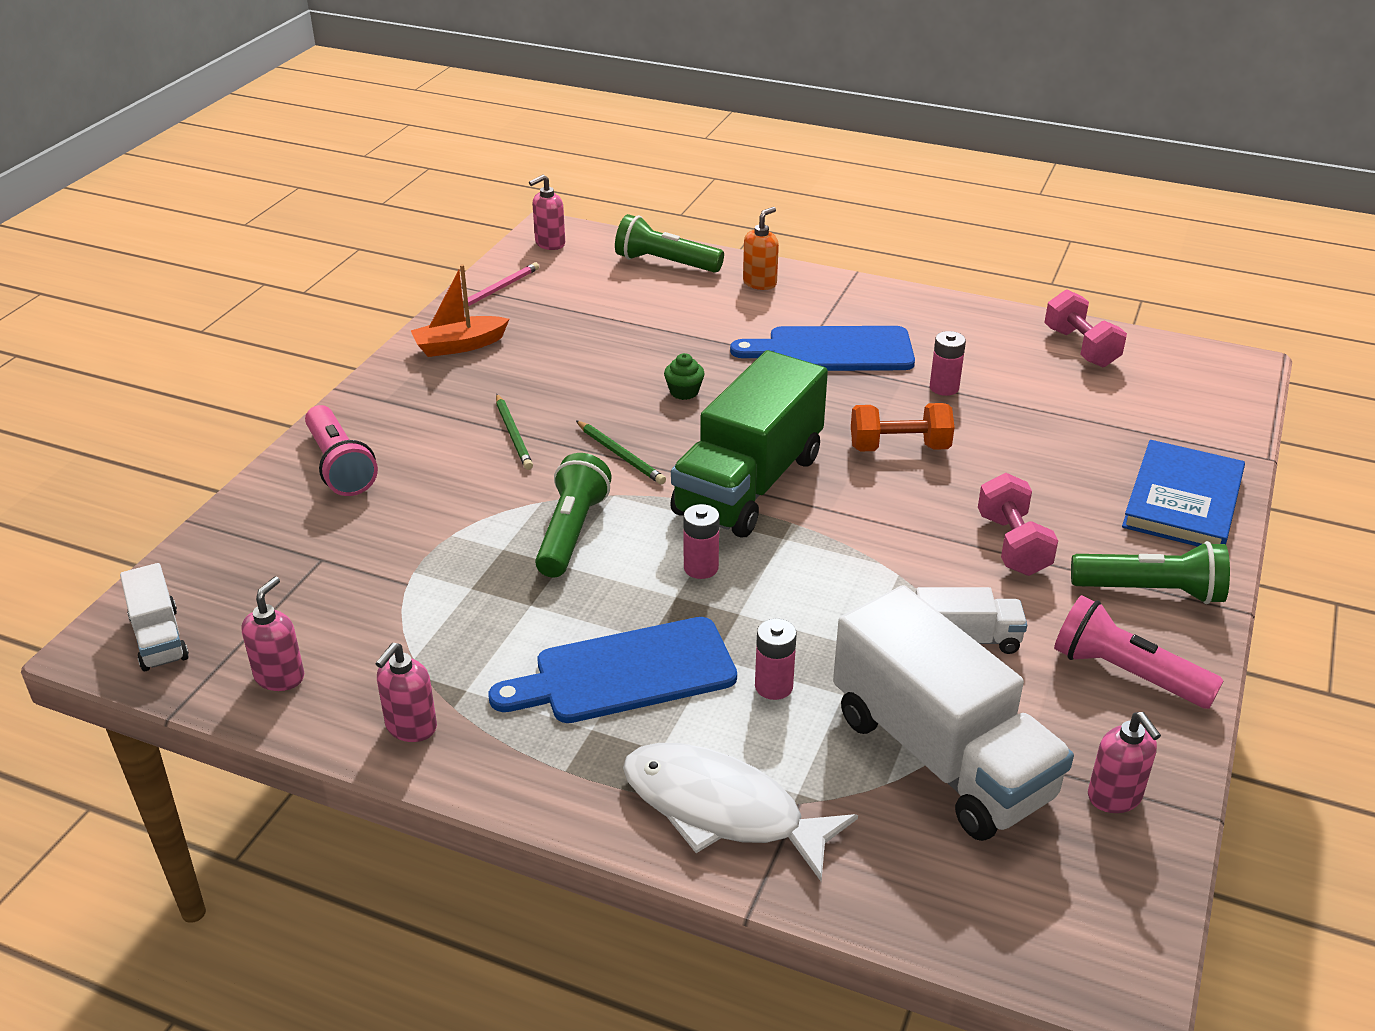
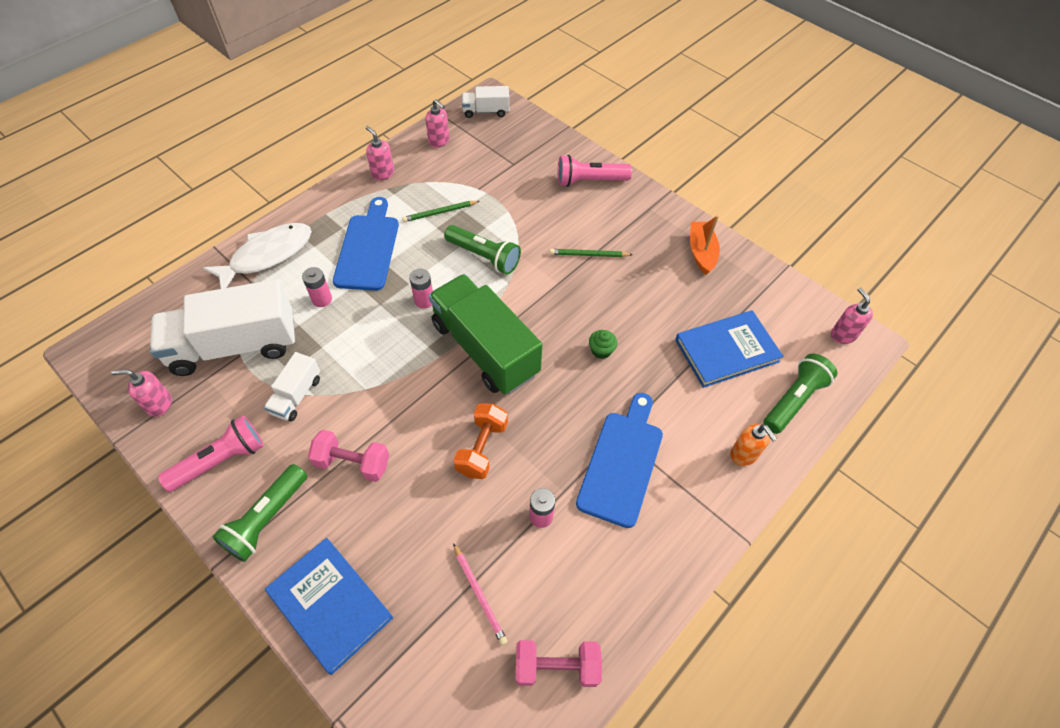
camera: 110 degrees right, 20 degrees up
pink pencil [463,262,539,308] -> pink pencil moved to [453,543,508,645]
green pencil [576,421,666,484] -> green pencil moved to [402,201,479,222]
none -> blue book [675,310,783,388]

